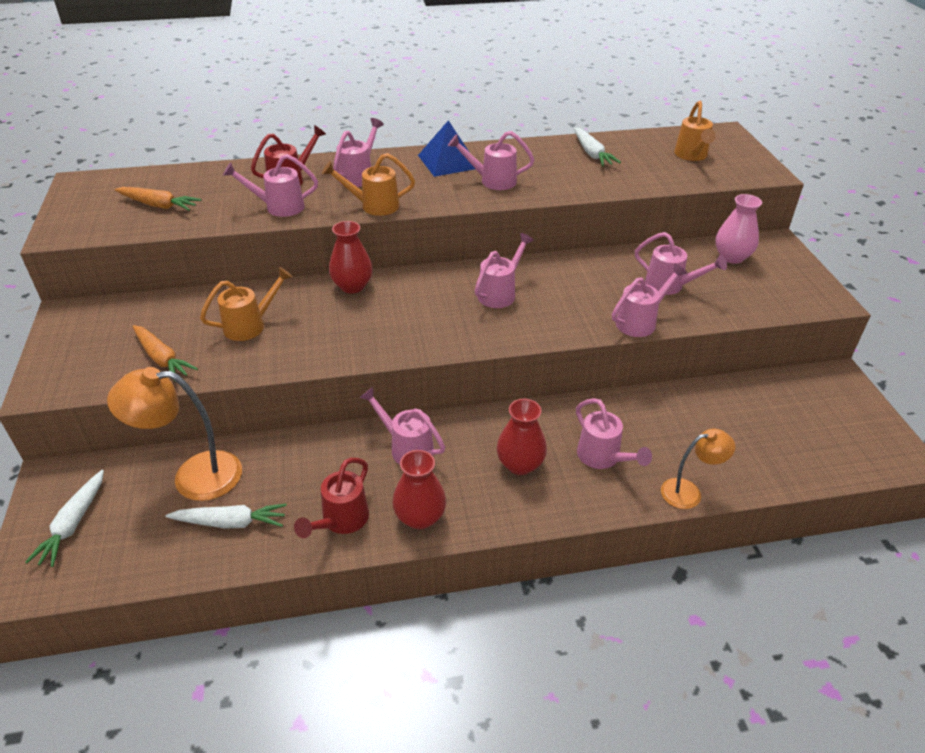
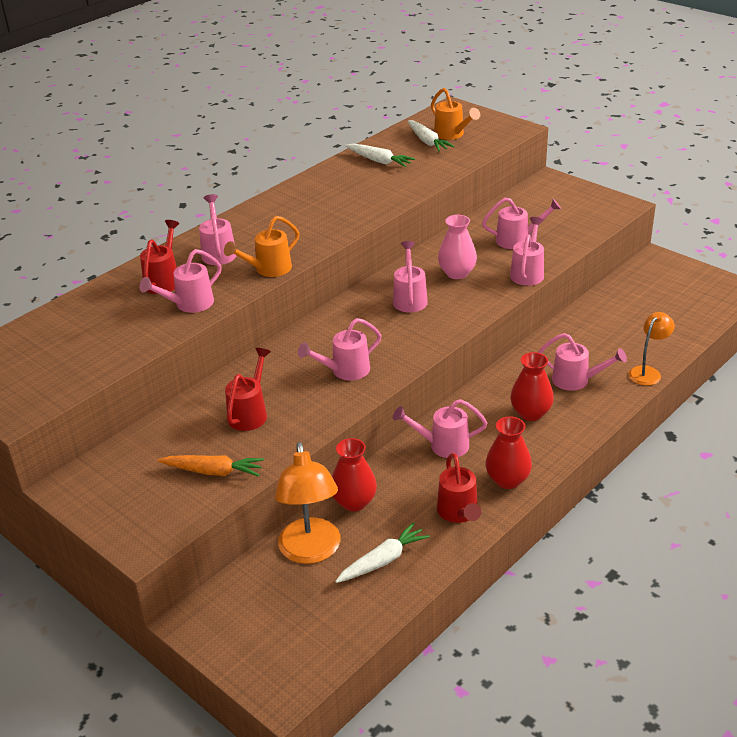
camera: 35 degrees left, 5 degrees down
white carrot [25,470,104,567] -> white carrot moved to [408,120,455,152]
orange lamp [107,367,242,501] -> orange lamp turned 60 degrees counterclockwise [275,442,341,564]
orange carrot [115,187,202,211] -> none
orange watering can [200,267,293,341] -> red watering can [225,348,271,431]
red vase [329,221,373,293] -> red vase moved to [332,438,377,512]
blue pyramid [418,120,475,177] -> none
pink watering can [448,131,534,190] -> pink watering can moved to [298,318,382,380]
pink vase [715,194,762,264] -> pink vase moved to [438,215,477,279]

